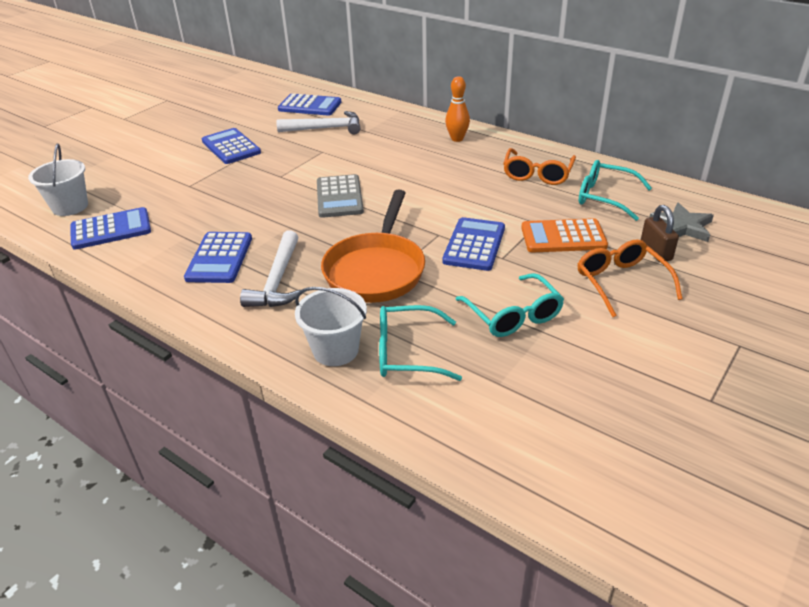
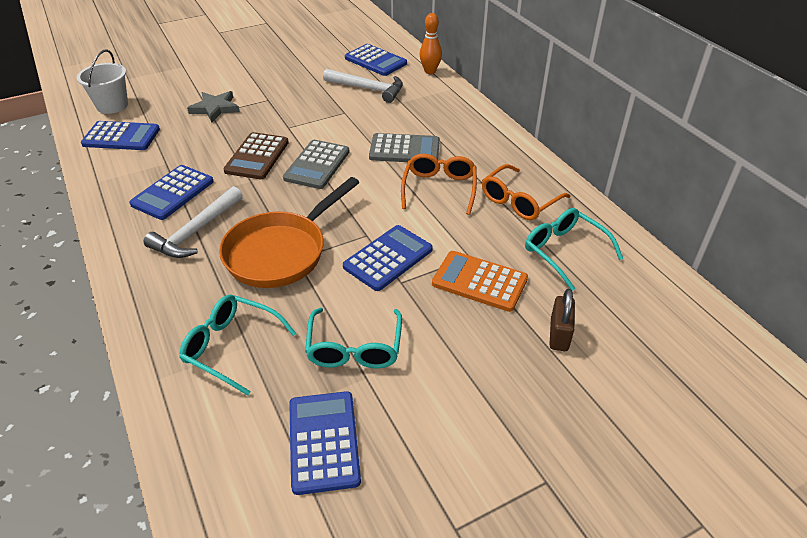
camera: 25 degrees right, 5 degrees up
blue calculator [202,128,261,164] -> blue calculator moved to [289,391,361,495]
white bucket [295,287,367,366] -> none
orange bowling pin [445,76,470,142] -> orange bowling pin moved to [419,13,442,74]
orange glasses [578,239,682,317] -> orange glasses moved to [401,154,477,215]
grey star [650,202,714,242] -> grey star moved to [187,91,240,122]
none -> brown calculator [223,132,289,179]
none -> grey calculator [369,133,440,162]

